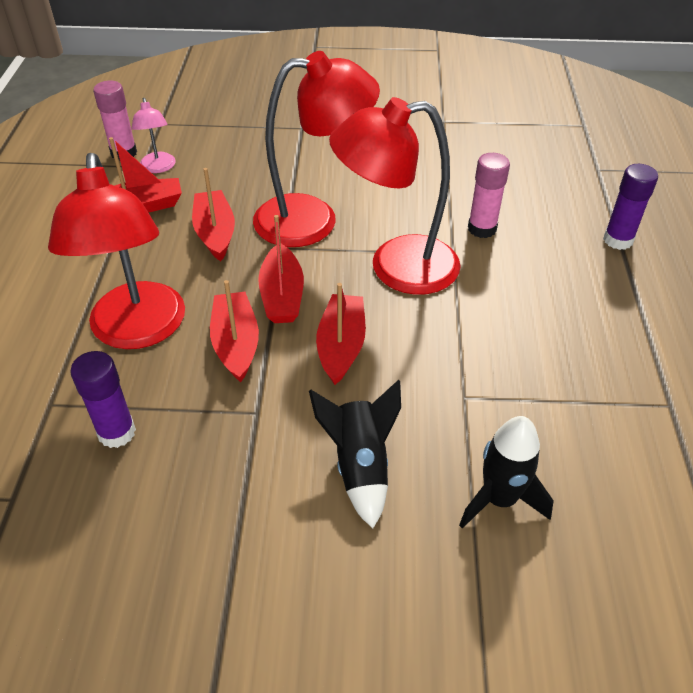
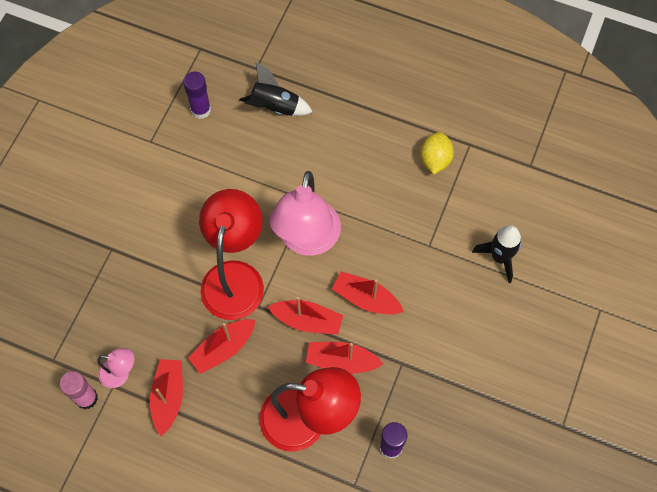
camera: 70 degrees left, 20 degrees up
red boat [192,168,235,261] -> red boat turned 45 degrees counterclockwise [188,319,255,374]
black rocket [309,380,401,528] -> black rocket moved to [239,62,312,116]
red lamp [329,97,461,295] -> pink lamp [269,171,341,256]
pink glue stick [468,153,510,238] -> none
purple glue stick [603,164,658,250] -> purple glue stick moved to [183,72,211,119]
none -> yellow lemon [420,132,454,174]

